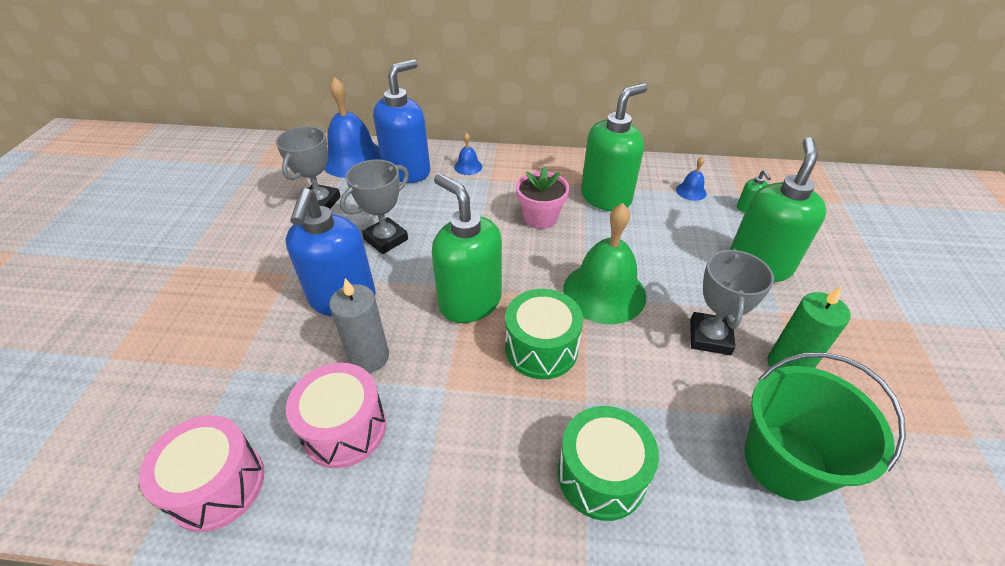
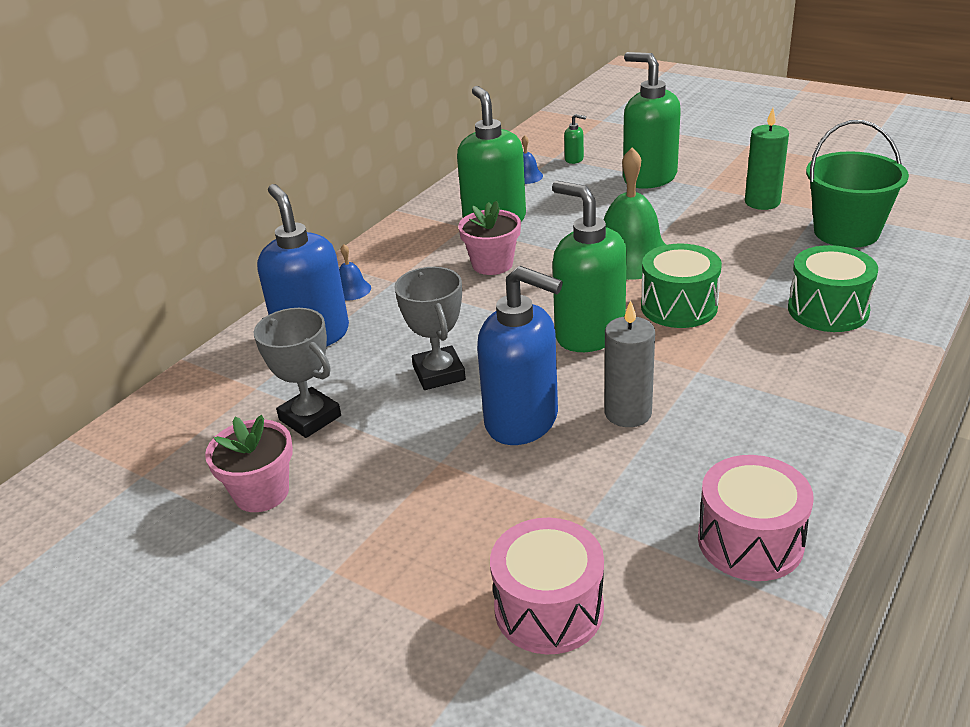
camera: 60 degrees left, 10 degrees down
pink drum [286,363,386,469] -> pink drum moved to [490,518,604,654]
blue bell [324,77,381,178] -> none
green soap dispenser [432,173,502,323] -> green soap dispenser turned 60 degrees clockwise [552,181,627,352]
grey trophy [690,249,774,355] -> none
none -> pink flower pot [205,415,293,512]

